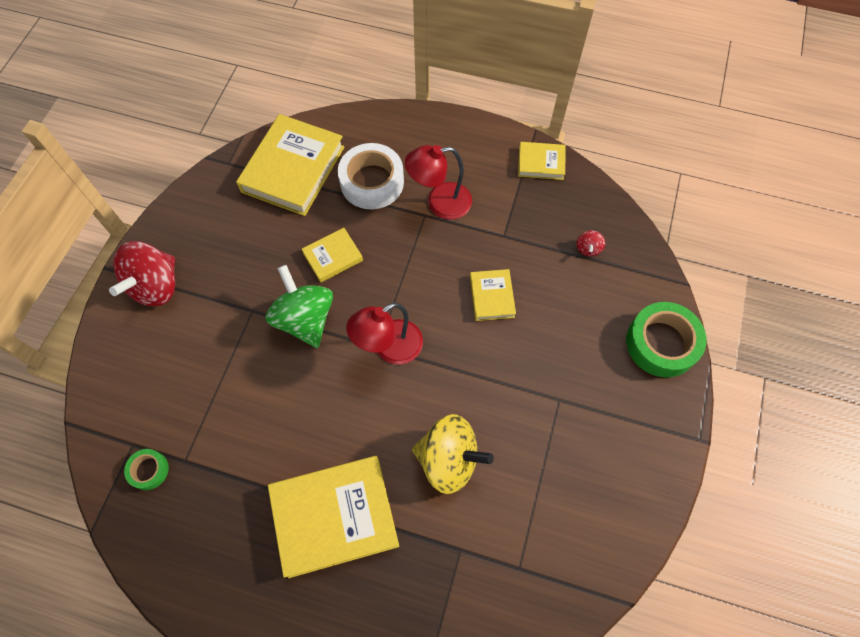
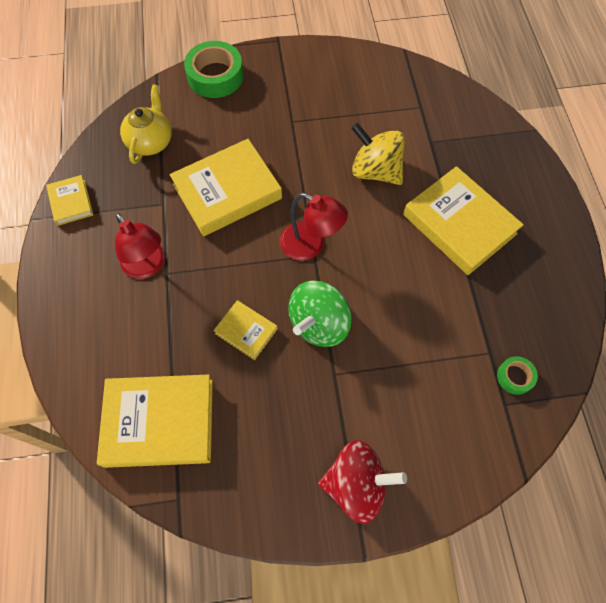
camera: 115 degrees left, 0 degrees up
white tape [338,143,404,209] -> none
yellow spinning top [412,414,494,494] -> yellow spinning top turned 45 degrees counterclockwise [351,122,405,185]
yellow book [470,269,516,321] -> yellow book [170,139,282,236], size x1.97
red spinning top [577,230,605,256] -> yellow teapot [120,84,172,164]

